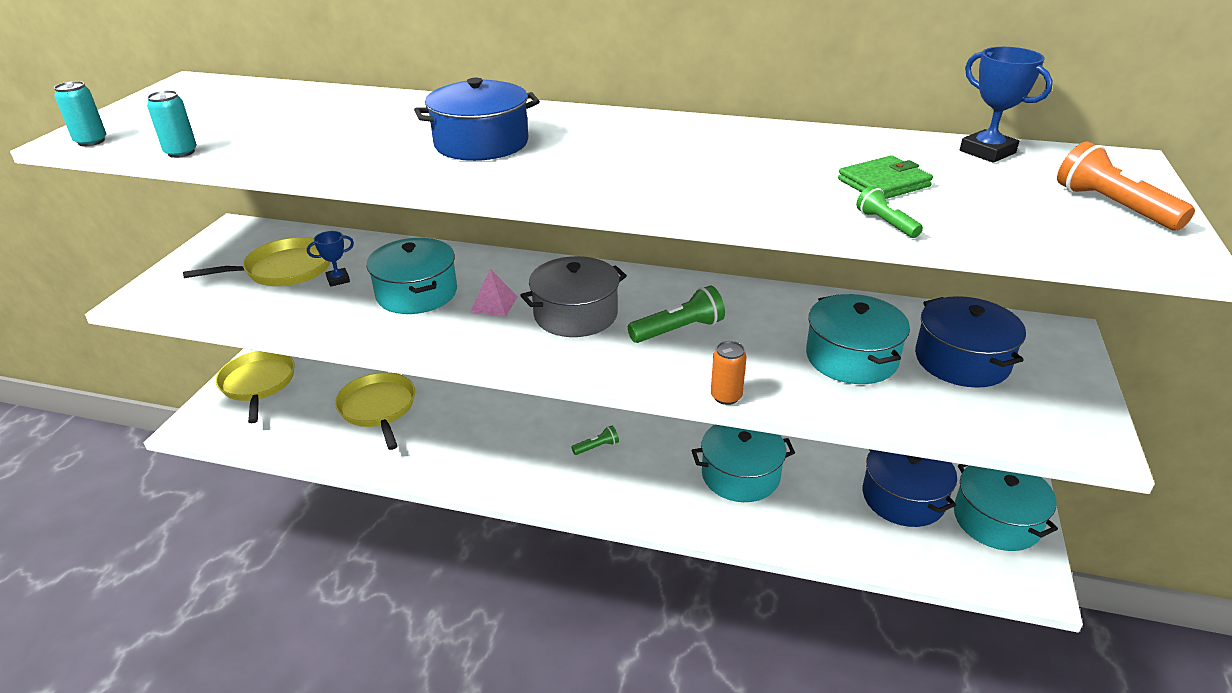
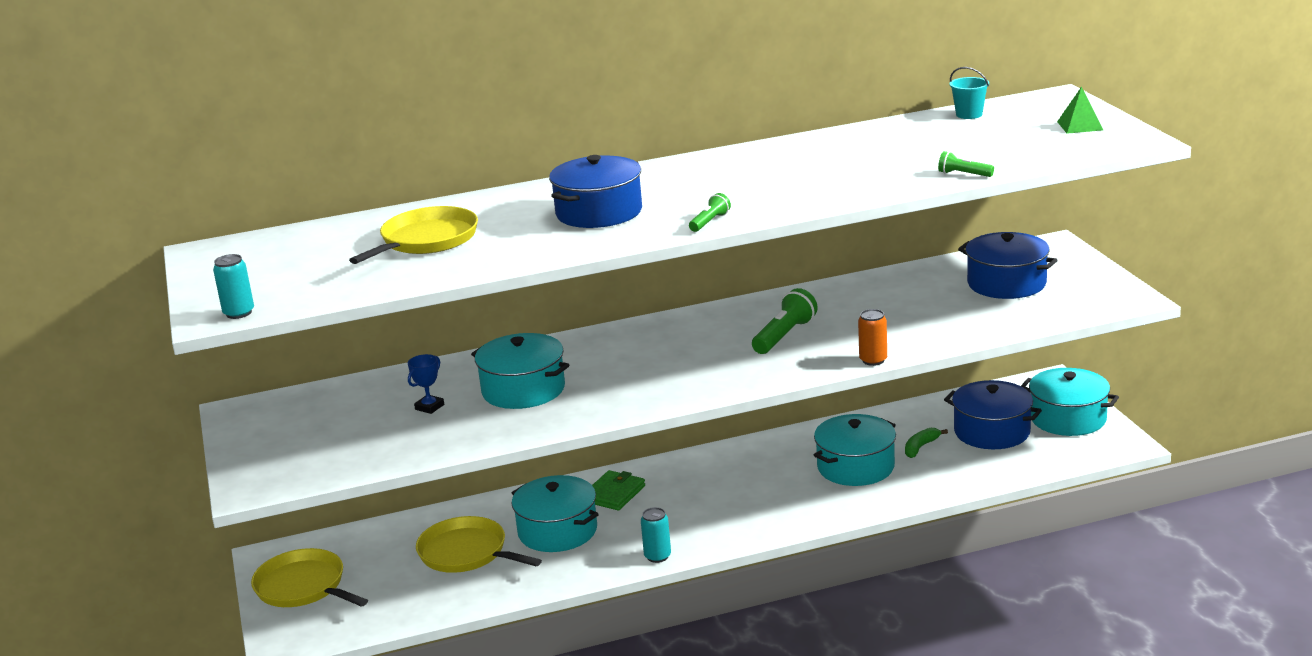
camera: 30 degrees left, 10 degrees down
turquoise can [147,90,197,158] -> turquoise can moved to [641,507,671,563]
yellow pan [183,237,330,286] -> yellow pan moved to [349,206,478,264]
pink pyramid [470,269,518,317] -> none
grey pot [520,256,627,337] -> none
green flashlight [571,426,619,455] -> green flashlight moved to [689,193,731,232]
turquoise pot [806,294,910,384] -> turquoise pot moved to [512,475,599,552]
green wallet [838,155,933,199] -> green wallet moved to [592,470,645,510]
blue trophy [960,47,1053,163] -> turquoise bucket [949,67,989,119]
orange flashlight [1057,141,1195,231] -> green pyramid [1057,86,1103,134]
none -> green banana [905,428,948,458]

